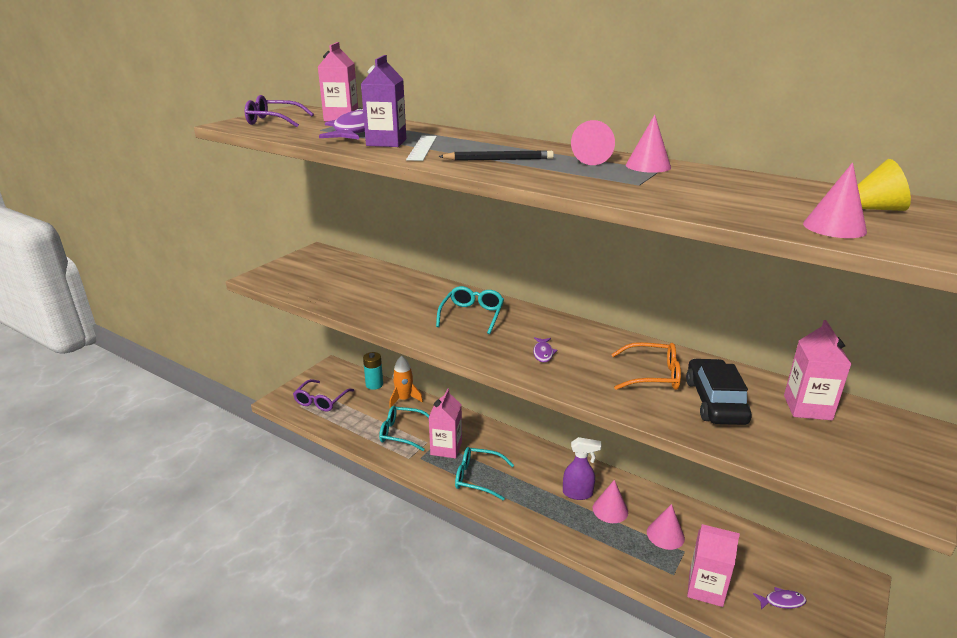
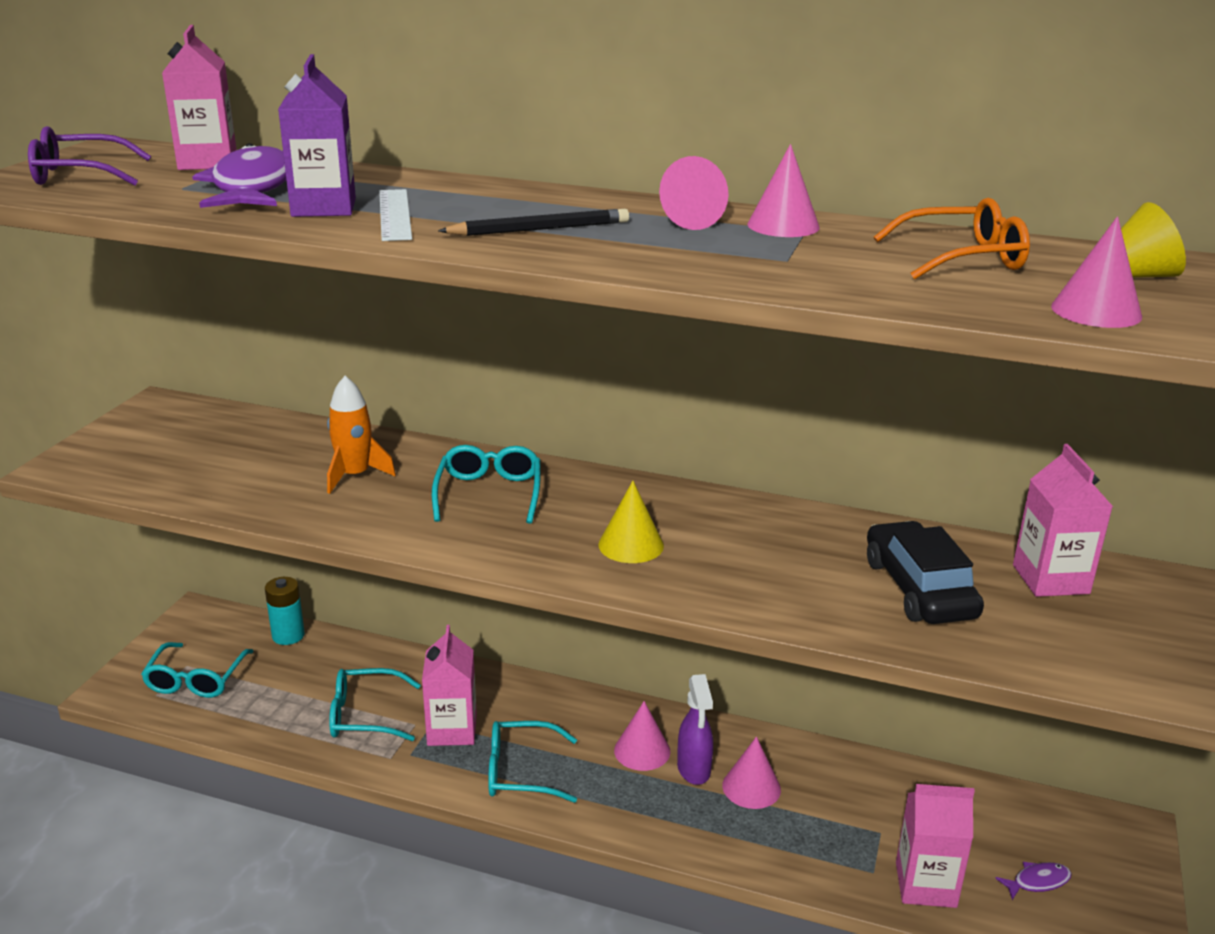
camera: 15 degrees left, 0 degrees up
purple glasses [293,379,354,412] -> turquoise glasses [141,642,254,698]
orange rocket [389,355,423,408] -> orange rocket moved to [327,376,396,494]
purple fish [533,337,558,362] -> yellow cone [599,481,664,563]
purple spray bottle [563,437,601,500] -> purple spray bottle turned 90 degrees clockwise [677,674,713,785]
orange glasses [611,342,681,390] -> orange glasses moved to [874,198,1030,280]
pink cone [647,504,685,550] -> pink cone moved to [614,701,670,771]

